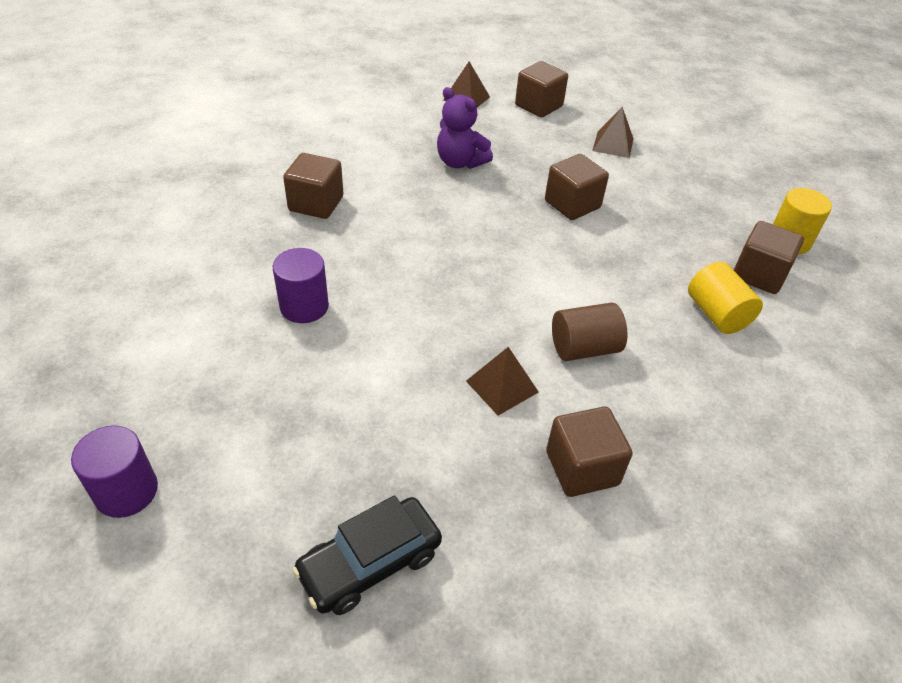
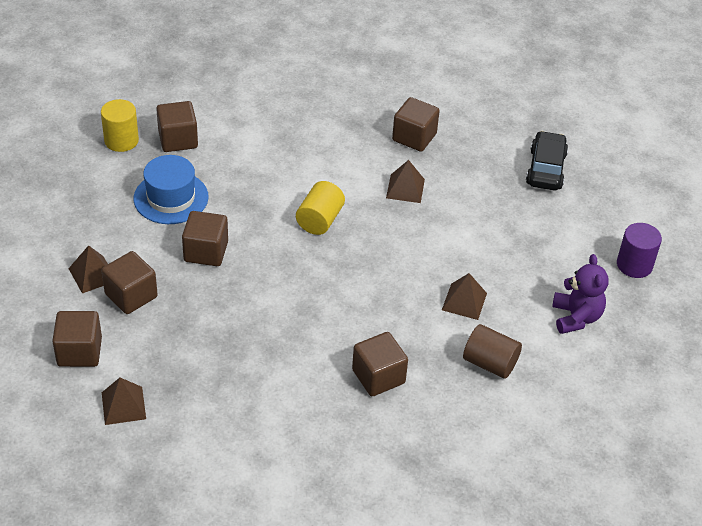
camera: 135 degrees left, 0 degrees up
purple cylinder [273,248,329,323] -> brown pyramid [442,273,487,320]
black car [292,495,442,615] -> black car turned 90 degrees counterclockwise [526,131,568,190]
purple teddy bear [437,87,493,169] -> purple teddy bear moved to [552,254,609,334]
brown cylinder [552,303,627,361] -> brown cylinder moved to [463,324,522,379]
yellow cylinder [688,262,763,334] -> yellow cylinder moved to [296,181,345,235]
none -> brown cube [101,251,158,314]
none -> blue hat [134,155,209,224]

